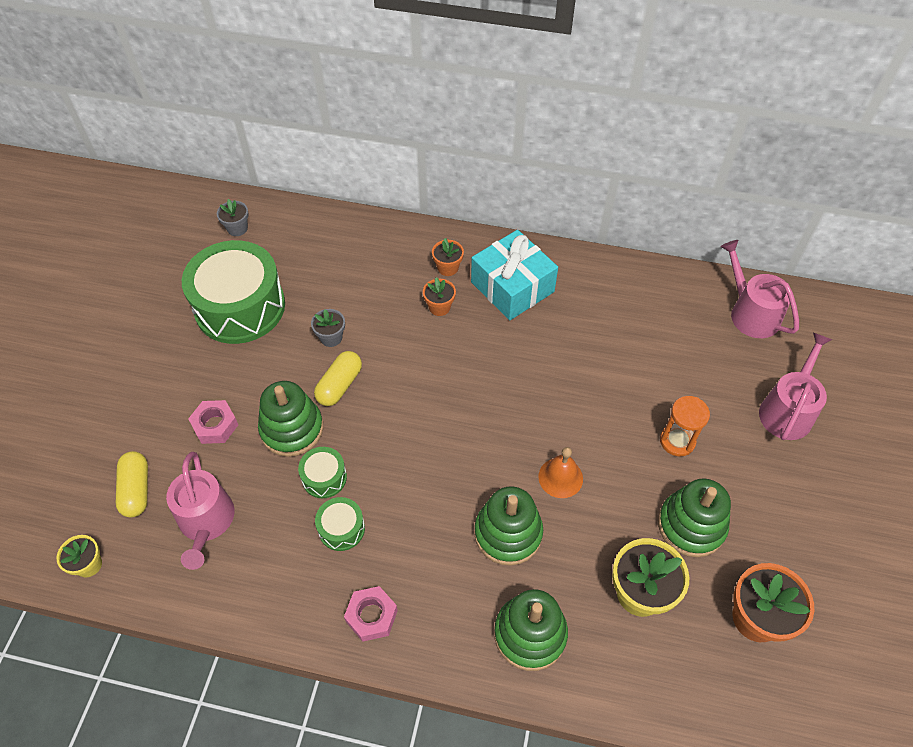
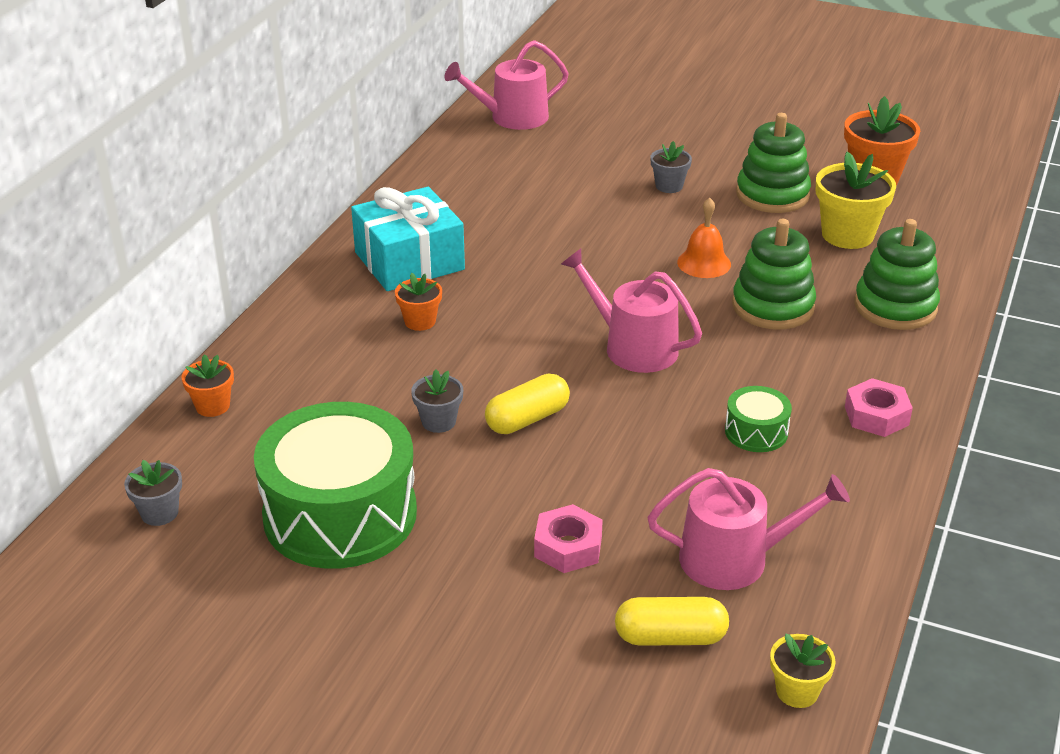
camera: 80 degrees left, 20 degrees down
green stacking toy [258,381,323,457] -> none
green drum [298,447,347,498] -> none
yellow capsule [314,351,362,406] -> yellow capsule turned 75 degrees counterclockwise [485,374,570,434]
orange flower pot [432,238,464,276] -> orange flower pot moved to [182,354,234,417]
orange hourglass [660,396,710,457] -> grey flower pot [650,141,692,193]
pink watering can [759,333,832,440] -> pink watering can moved to [561,249,702,373]

